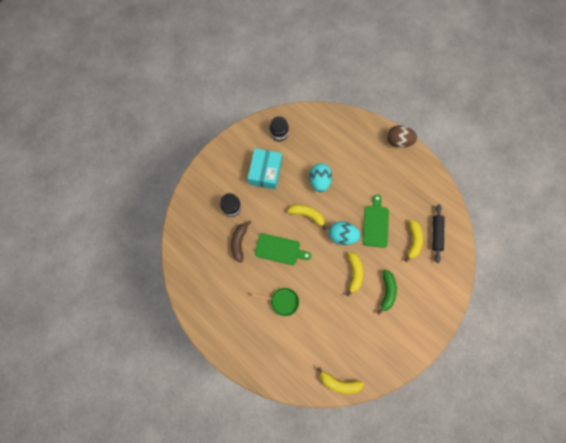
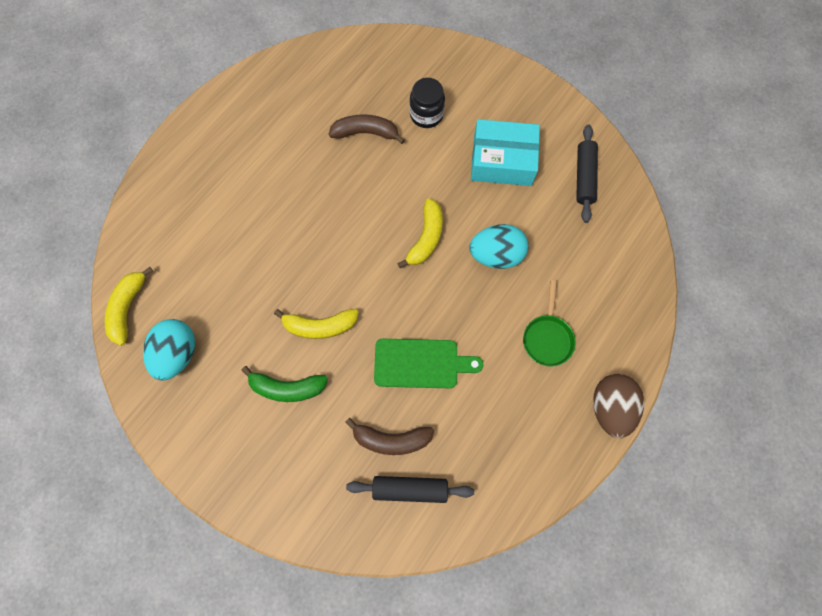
camera: 85 degrees right, 0 degrees up
green pan [252,288,299,316] -> green pan moved to [523,280,576,367]
green cutting board [255,233,311,265] -> none
black jar [270,116,289,141] -> black rolling pin [576,124,598,223]
turquoise egg [329,221,361,245] -> turquoise egg moved to [143,319,195,381]
yellow banana [404,220,423,262] -> brown banana [345,418,434,455]

